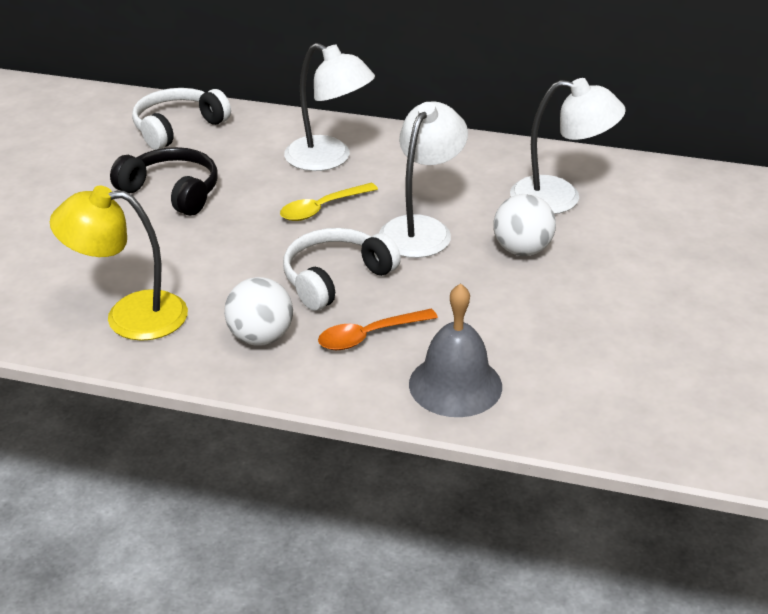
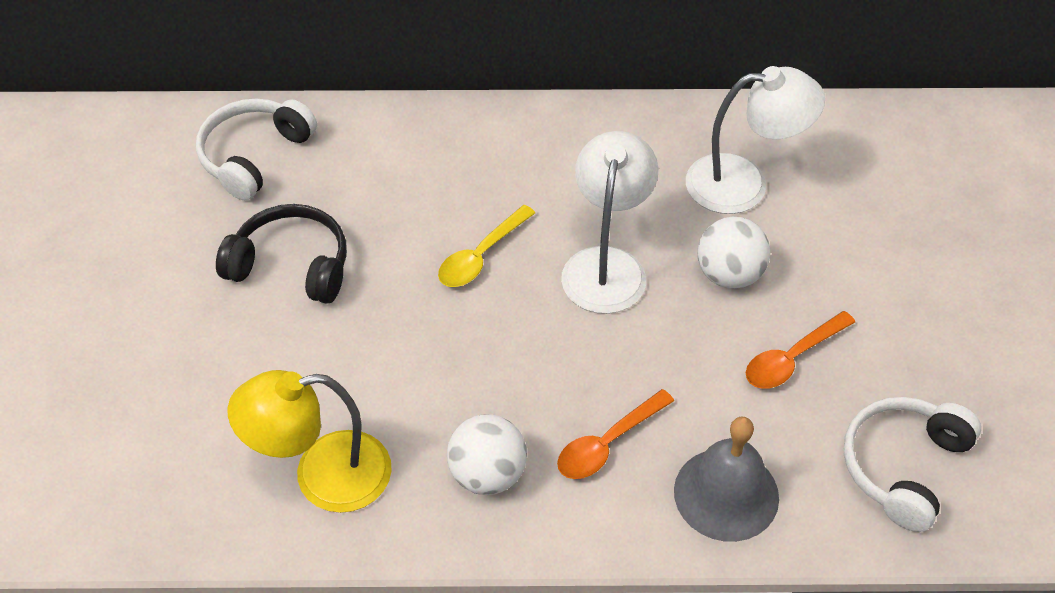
camera: 15 degrees left, 15 degrees up
white headphones [283,228,401,311] -> white headphones moved to [844,397,981,532]
white lamp [284,43,375,171] -> none
none -> orange spoon [746,311,855,389]

